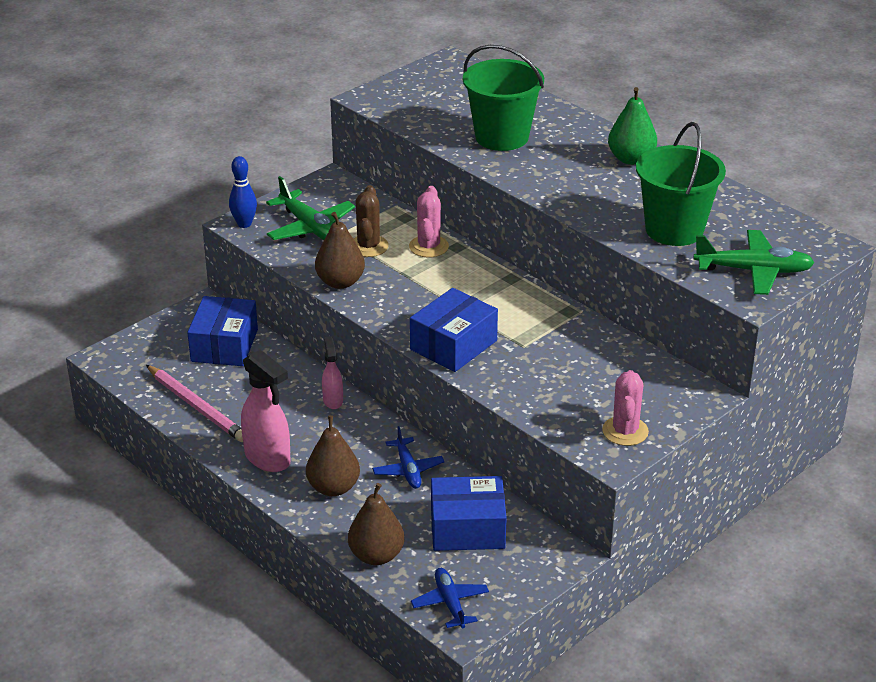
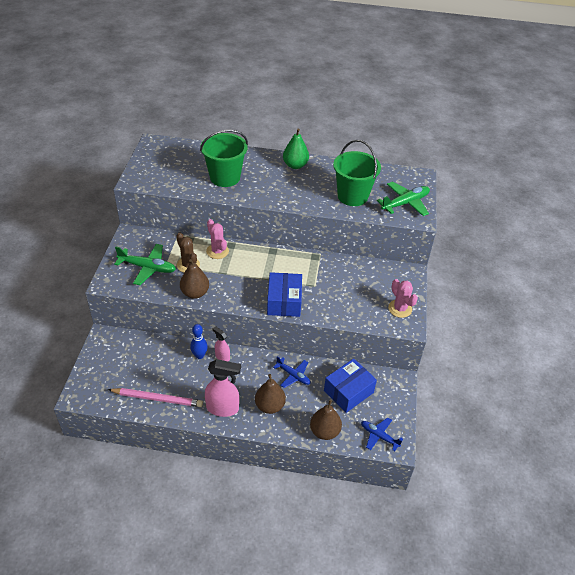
camera: 40 degrees left, 10 degrees up
blue box [187,296,258,366] -> none
blue bowling pin [229,156,257,228] -> blue bowling pin moved to [190,324,208,359]

